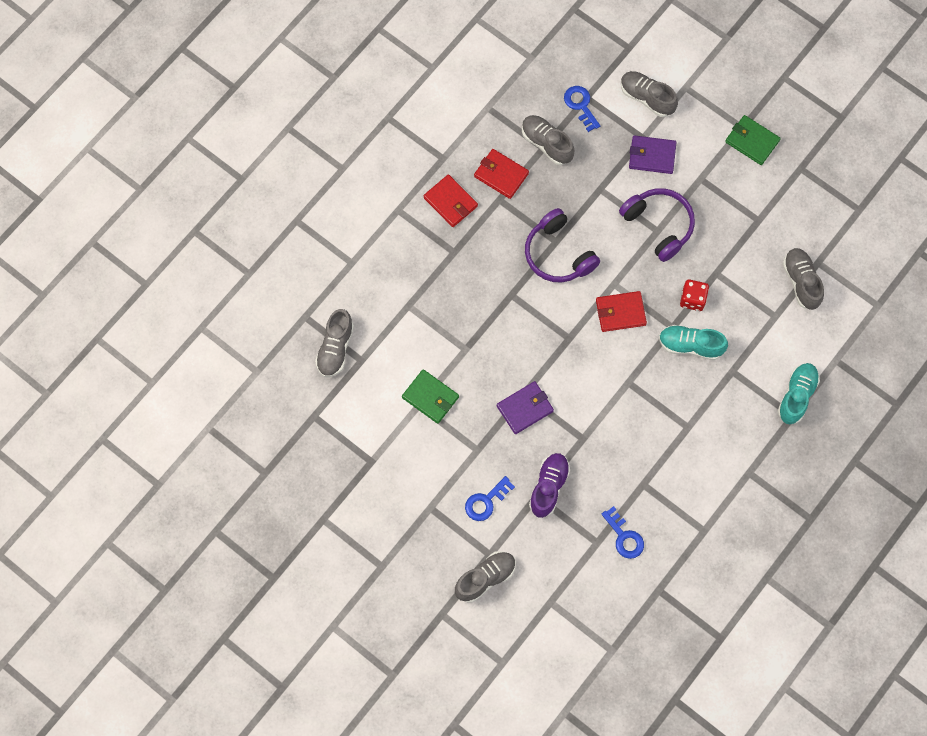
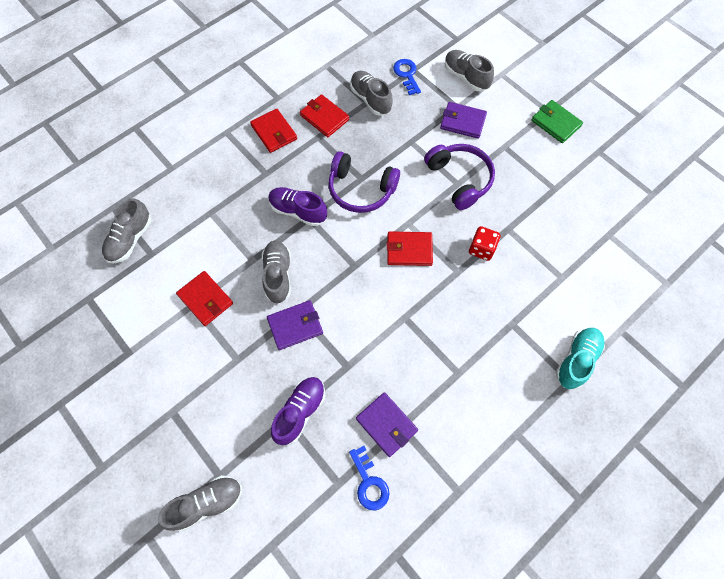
camera: 10 degrees right, 5 degrees down
green wallet [402,369,459,424] -> red wallet [176,271,233,326]
blue key [465,476,515,521] -> none
purple headphones [525,208,600,282] -> purple headphones turned 45 degrees counterclockwise [328,151,400,213]
turquoise shoe [659,325,728,360] -> none
grey shoe [783,248,824,310] -> grey shoe moved to [262,240,291,304]
none -> purple shoe [269,187,327,226]
none -> purple wallet [356,392,418,457]

